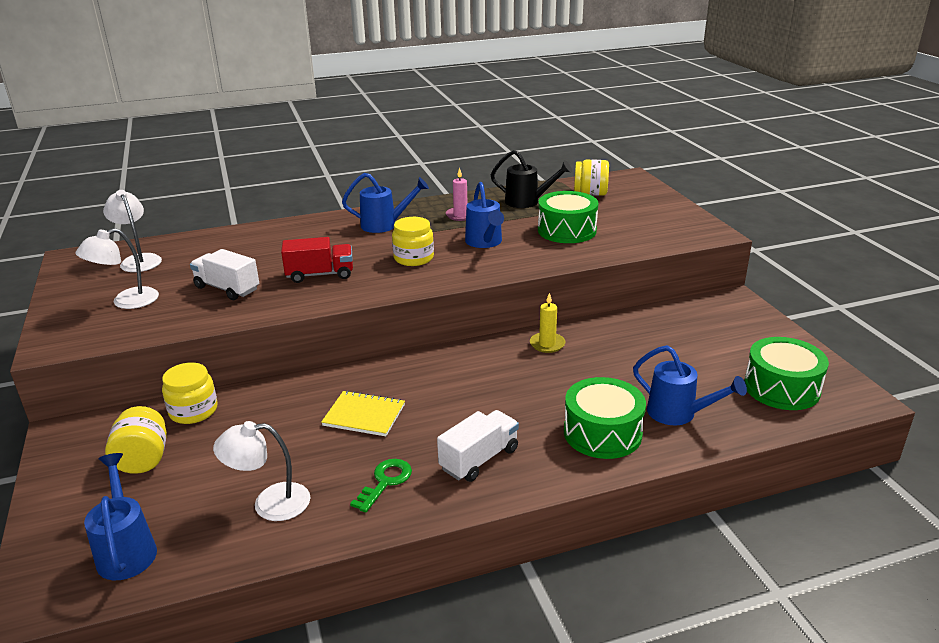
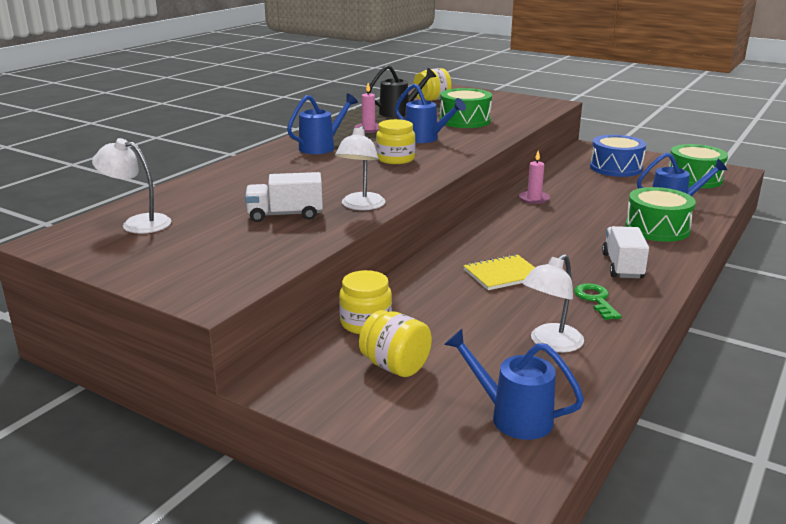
camera: 40 degrees left, 5 degrees down
white lamp [75,228,159,309] -> white lamp moved to [335,126,385,210]
red truck [281,237,353,283] -> none
yellow candle [530,293,565,353] -> pink candle [519,151,550,204]
none -> blue drum [590,135,646,177]

